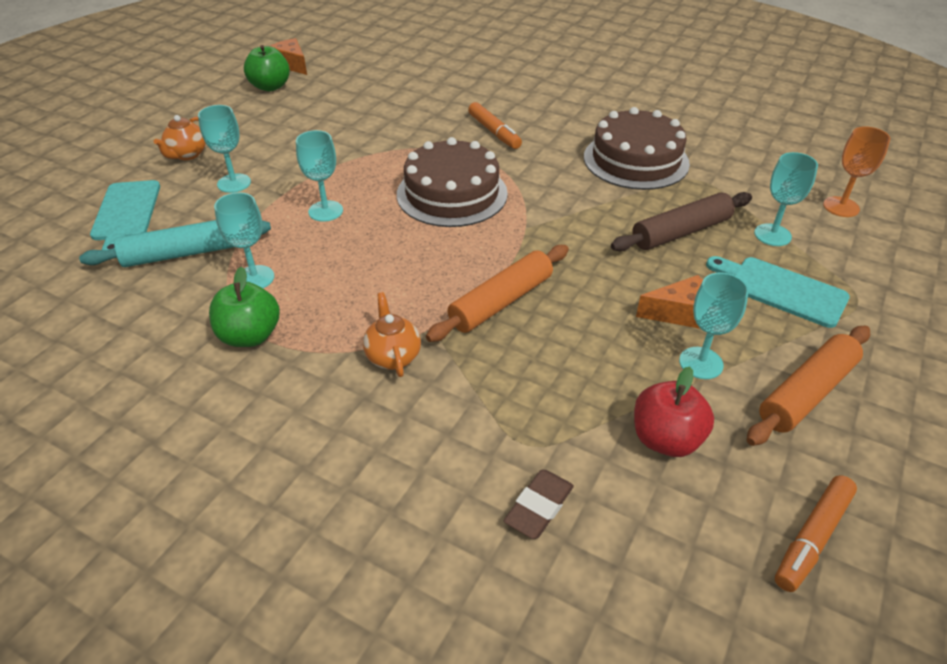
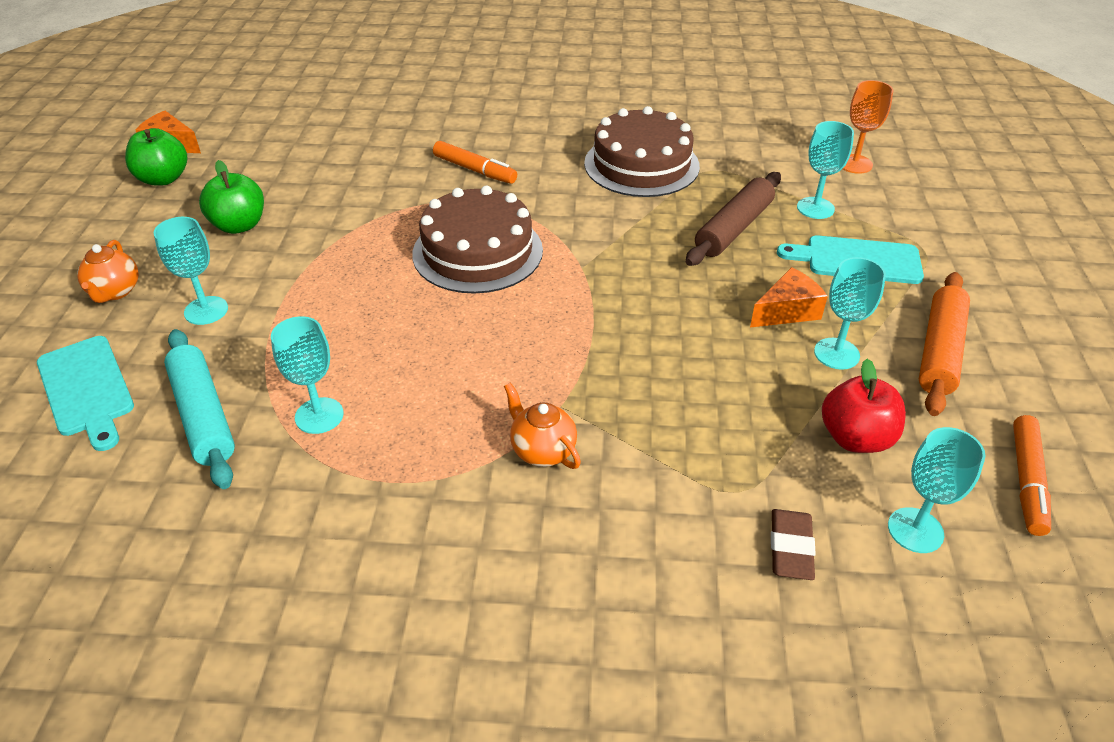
camera: 25 degrees left, 0 degrees up
turquoise rolling pin [79,220,271,267] -> turquoise rolling pin turned 75 degrees counterclockwise [164,329,235,489]
green apple [209,267,280,347] -> green apple moved to [199,160,264,234]
turquoise goblet [296,130,343,222] -> turquoise goblet moved to [888,427,985,553]
orange rolling pin [426,245,569,342] -> none

